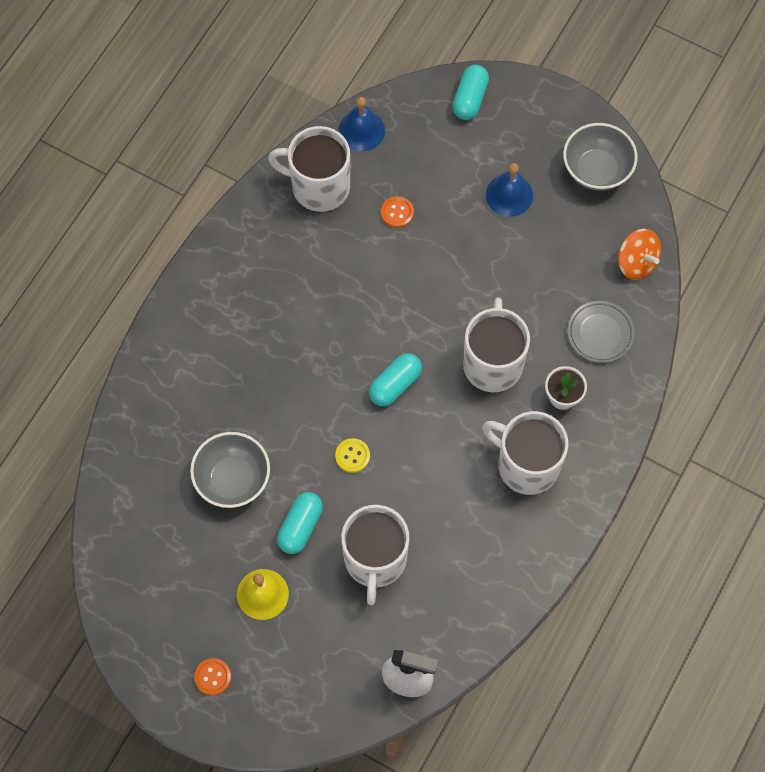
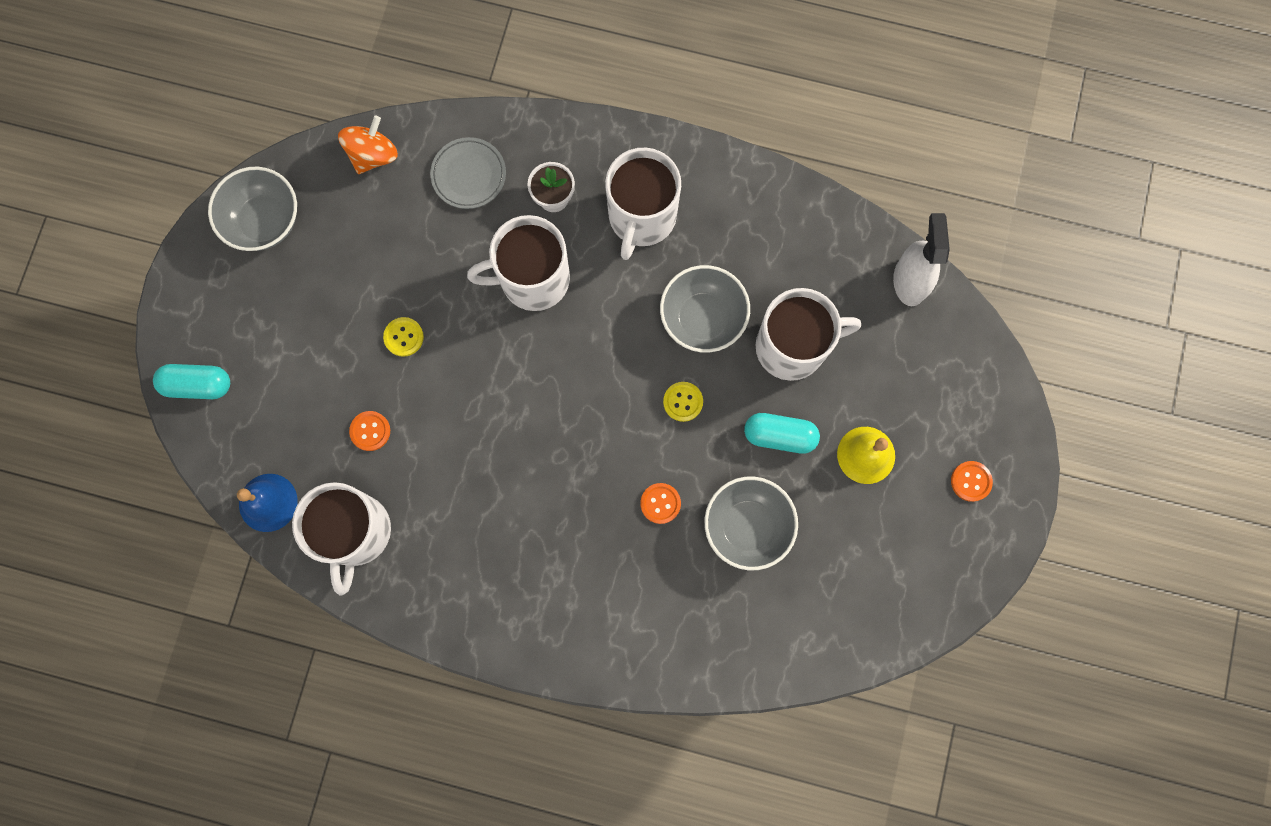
camera: 105 degrees left, 10 degrees up
turquoise capsule [369,353,422,406] -> none
blue bell [486,163,533,217] -> none
none -> yellow button [383,317,424,357]
none -> orange button [640,483,681,524]
none -> grey bowl [660,265,750,353]

